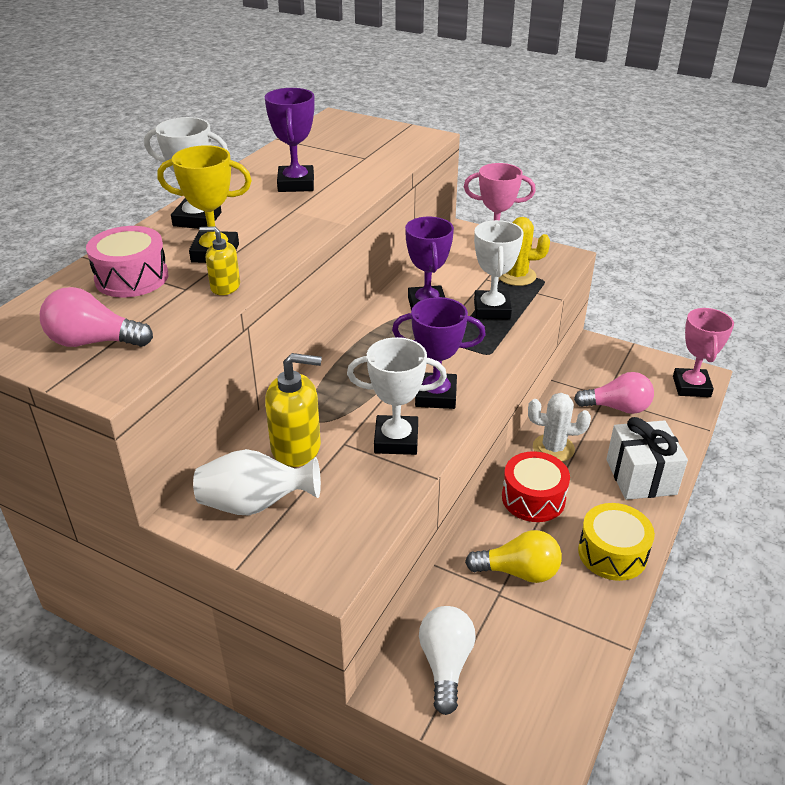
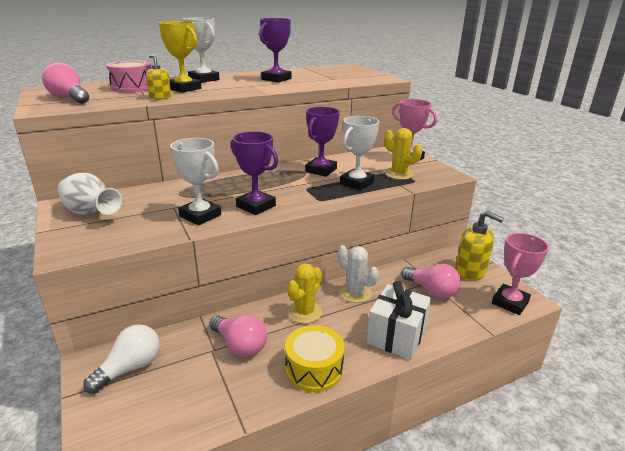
camera: 35 degrees right, 10 degrees down
yellow soap dispenser [265,353,322,467] -> yellow soap dispenser moved to [455,211,504,280]
yellow light bulb [465,530,562,583] -> pink light bulb [209,315,267,357]
red drum [502,451,570,522] -> yellow cactus [287,263,322,324]

